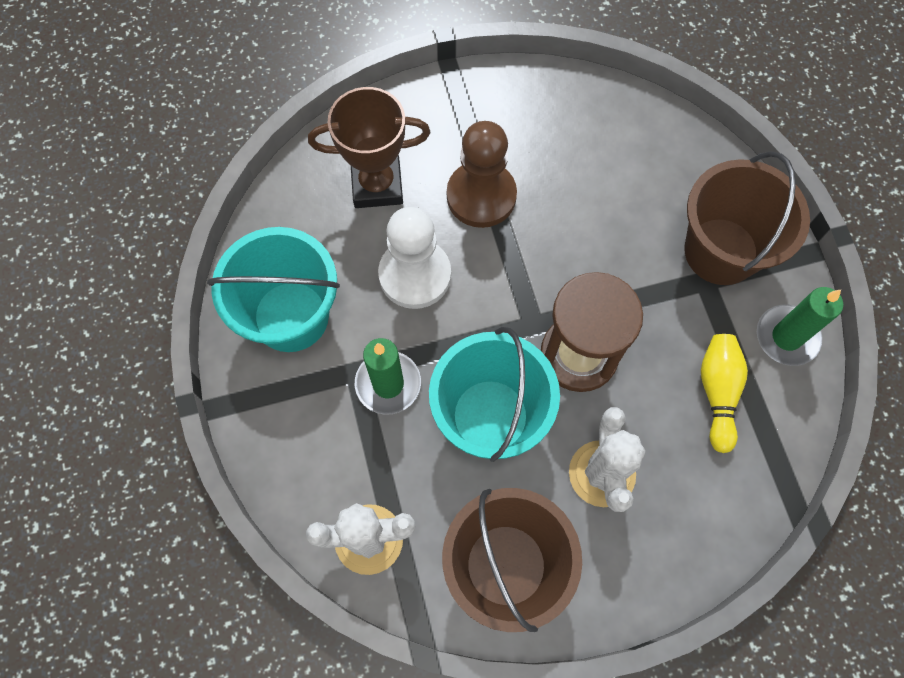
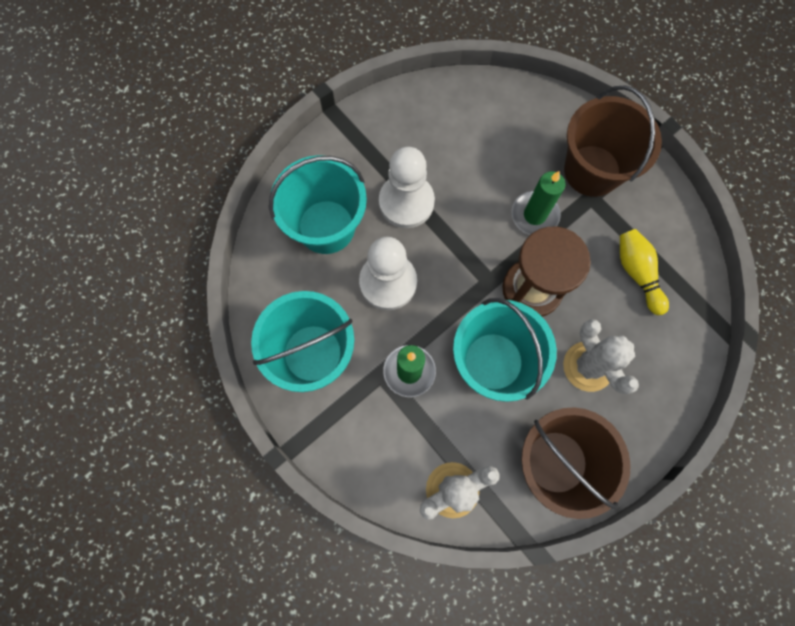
camera: 25 degrees left, 5 degrees up
brown trophy [308,87,430,208] -> turquoise bucket [269,155,367,254]
brown pawn [447,121,517,228] -> white pawn [379,147,435,228]
green candle [757,287,843,366] -> green candle moved to [511,171,566,235]

